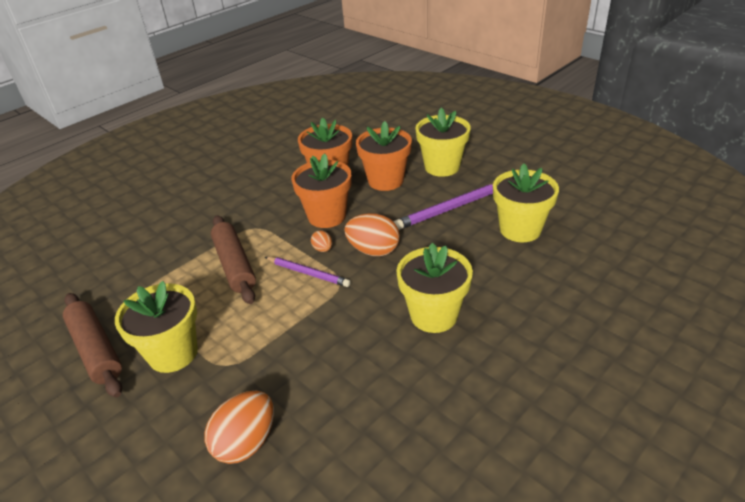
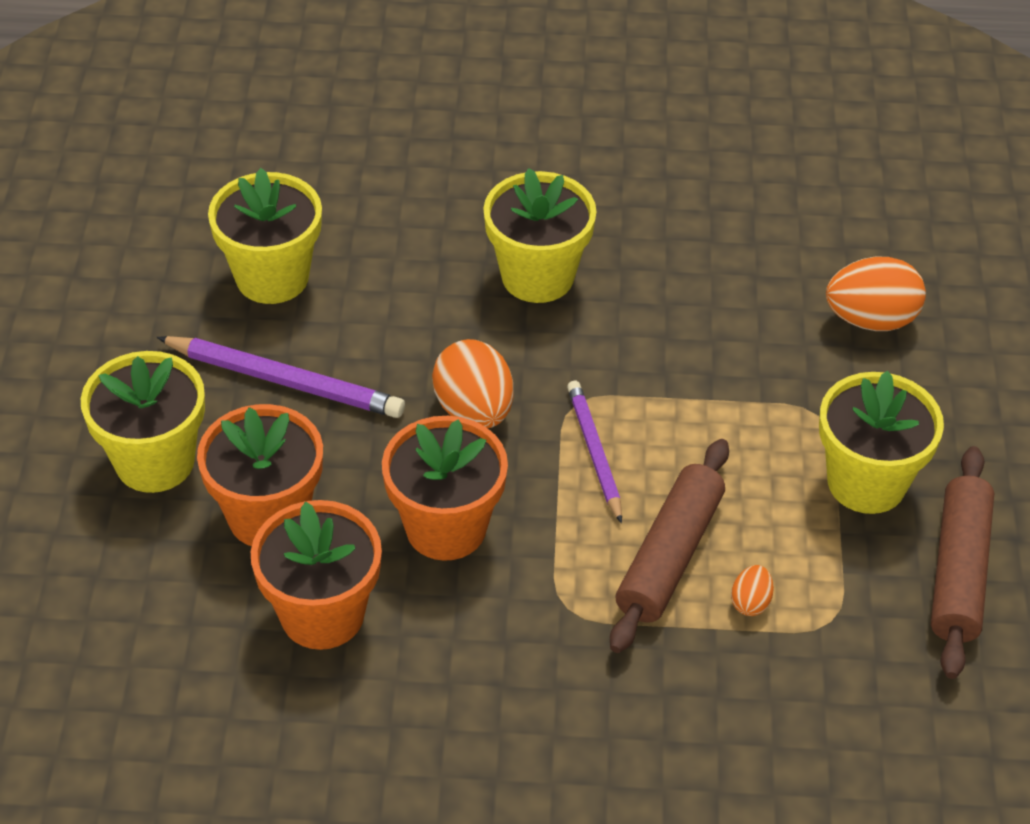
camera: 135 degrees left, 10 degrees up
orange egg [311,230,332,252] -> orange egg moved to [731,565,774,616]

